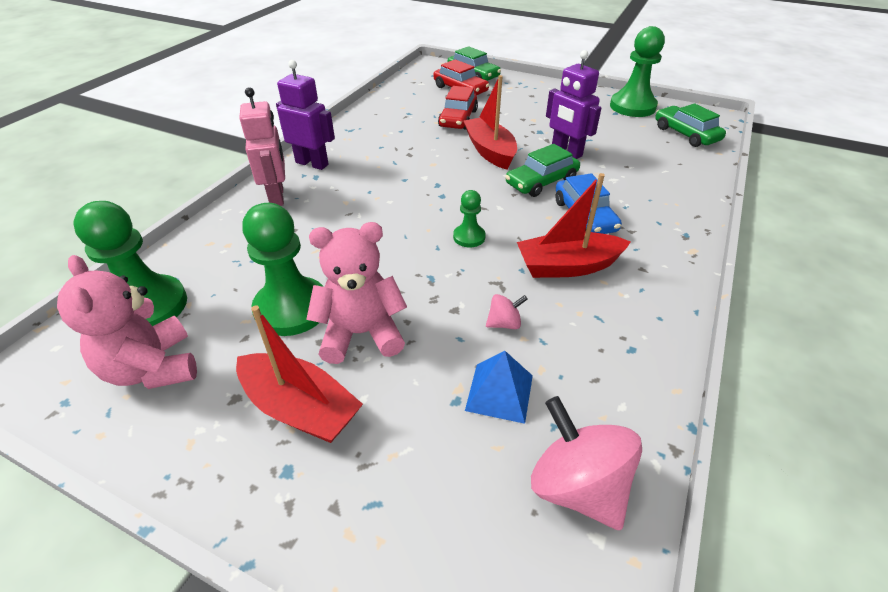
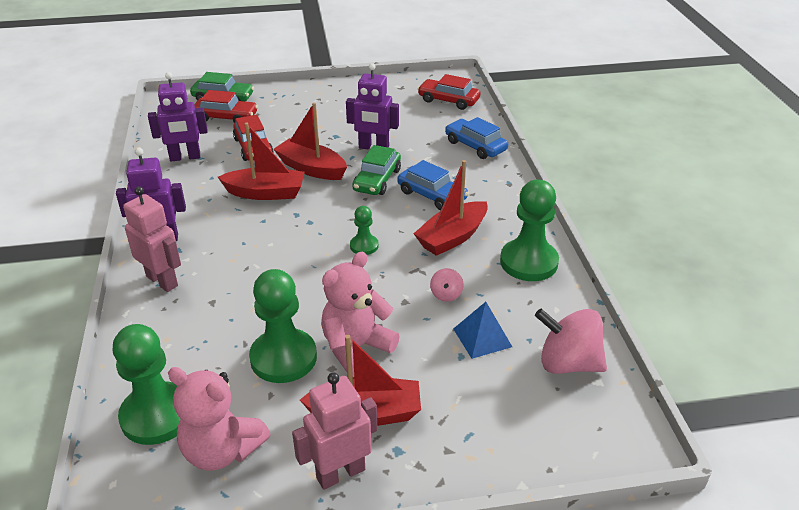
camera: 35 degrees left, 5 degrees down
pink spinning top [486,294,528,329] -> pink spinning top turned 150 degrees clockwise [430,268,464,302]
green pawn [610,26,665,117] -> green pawn moved to [500,180,559,281]
green car [655,103,726,147] -> red car [418,74,480,110]
none -> purple robot [148,72,208,161]
none -> red boat [218,122,305,200]
none -> pink robot [292,372,377,490]
none -> blue car [445,117,508,159]

